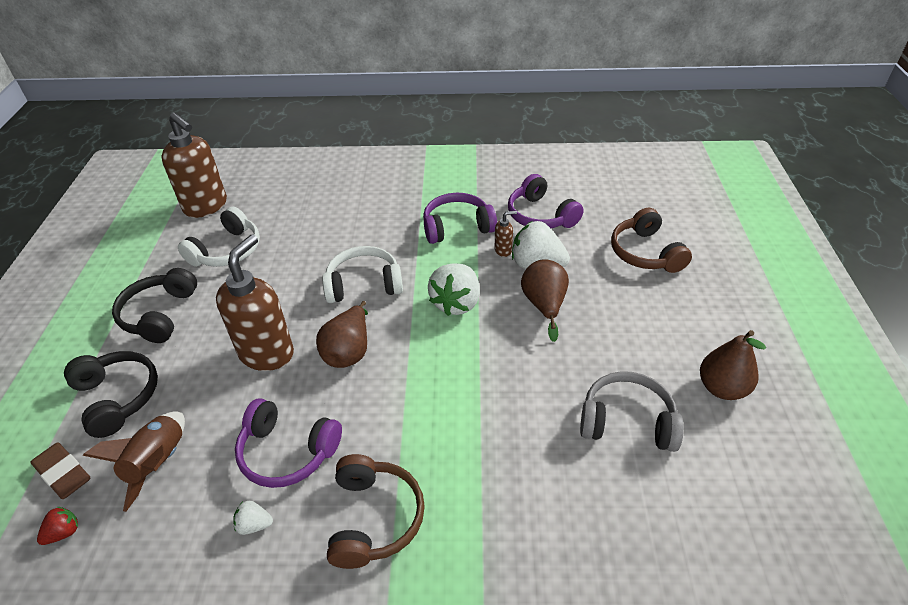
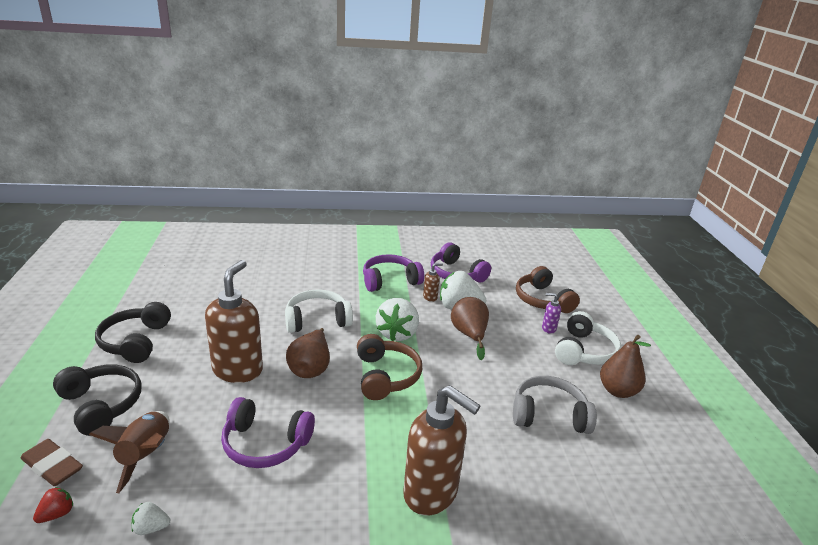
camera: 10 degrees left, 15 degrees down
brown soap dispenser [161,112,227,218] -> brown soap dispenser moved to [403,385,480,515]
white headphones [178,207,260,267] -> white headphones moved to [555,311,621,365]
white strawberry [233,500,273,535] -> white strawberry moved to [132,502,170,535]
brown headphones [327,454,425,569] -> brown headphones moved to [357,334,422,400]
none -> purple soap dispenser [542,293,561,334]

